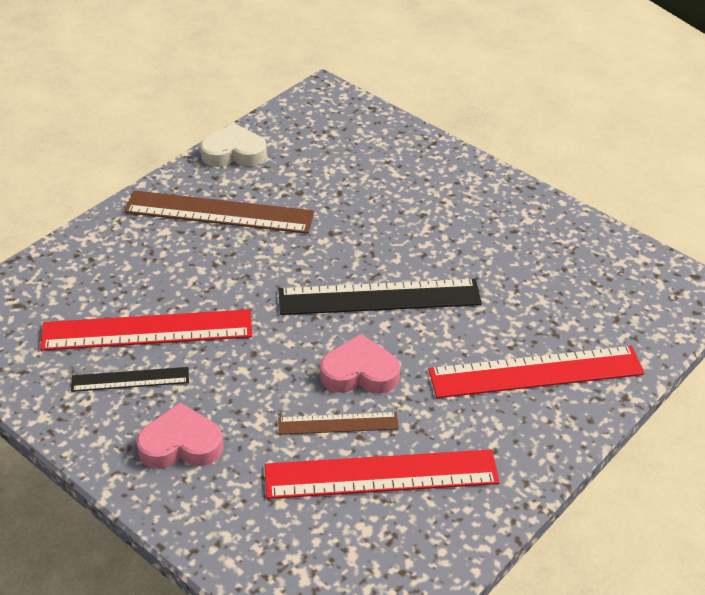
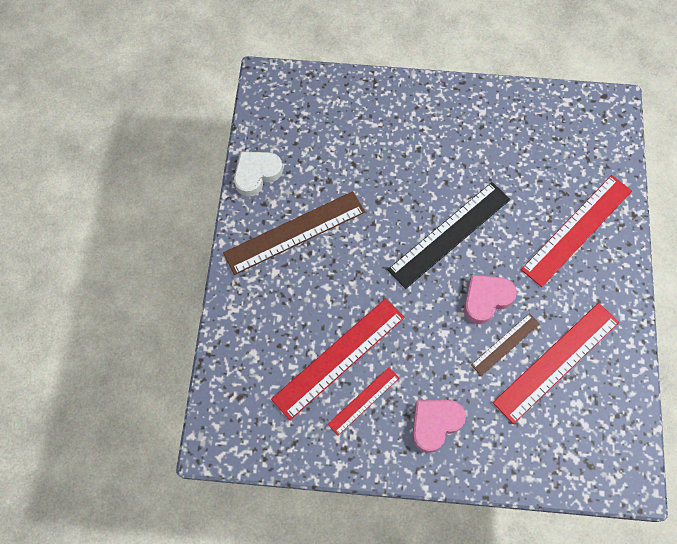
camera: 35 degrees left, 25 degrees up
black ruler [71,367,189,392] -> red ruler [328,367,399,435]

